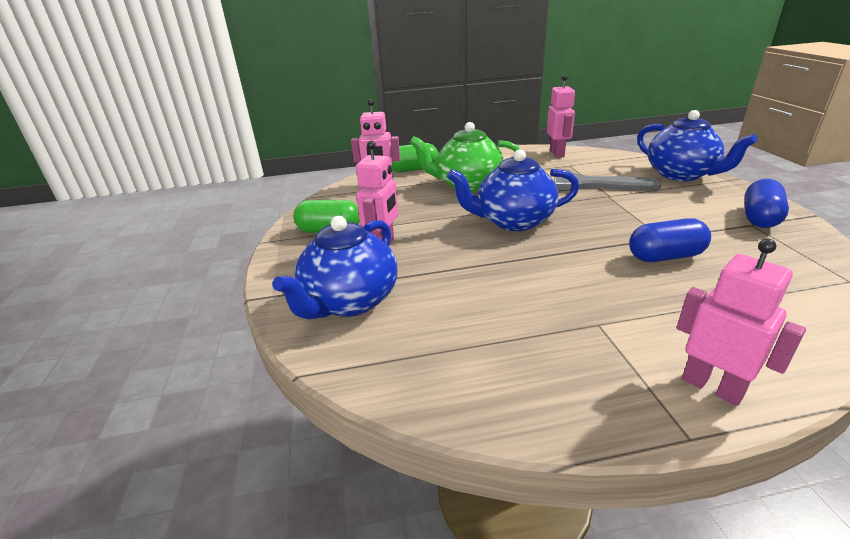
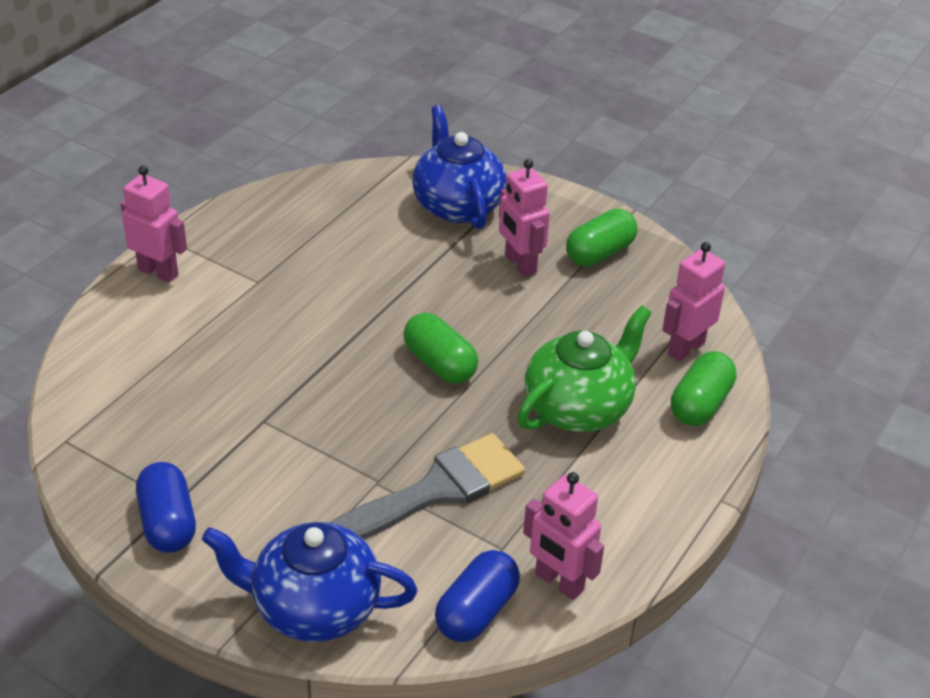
camera: 130 degrees right, 10 degrees up
blue teapot [447,149,579,231] -> green capsule [403,313,478,384]
blue capsule [629,218,711,262] -> blue capsule moved to [435,550,520,642]
pink robot [677,239,806,406] -> pink robot turned 150 degrees counterclockwise [121,165,187,283]

